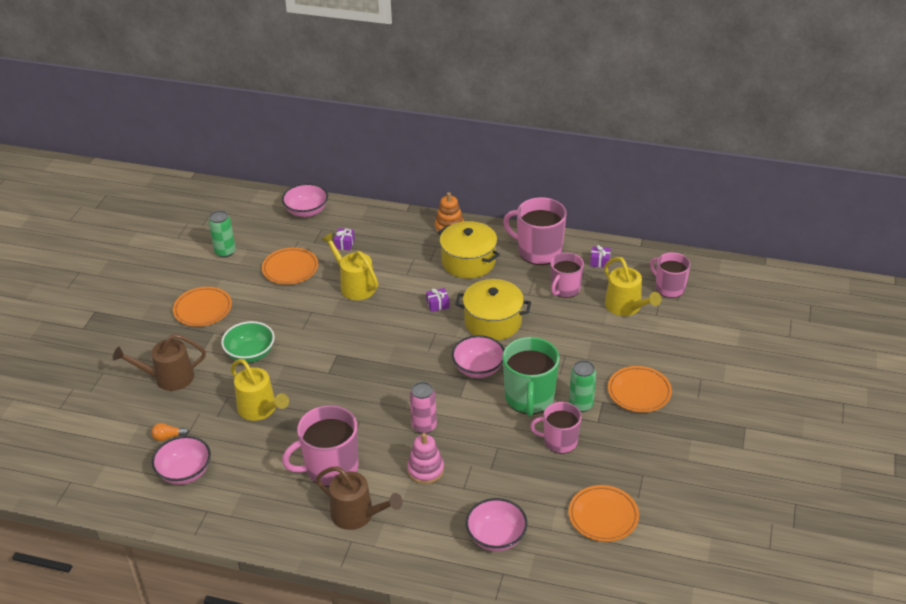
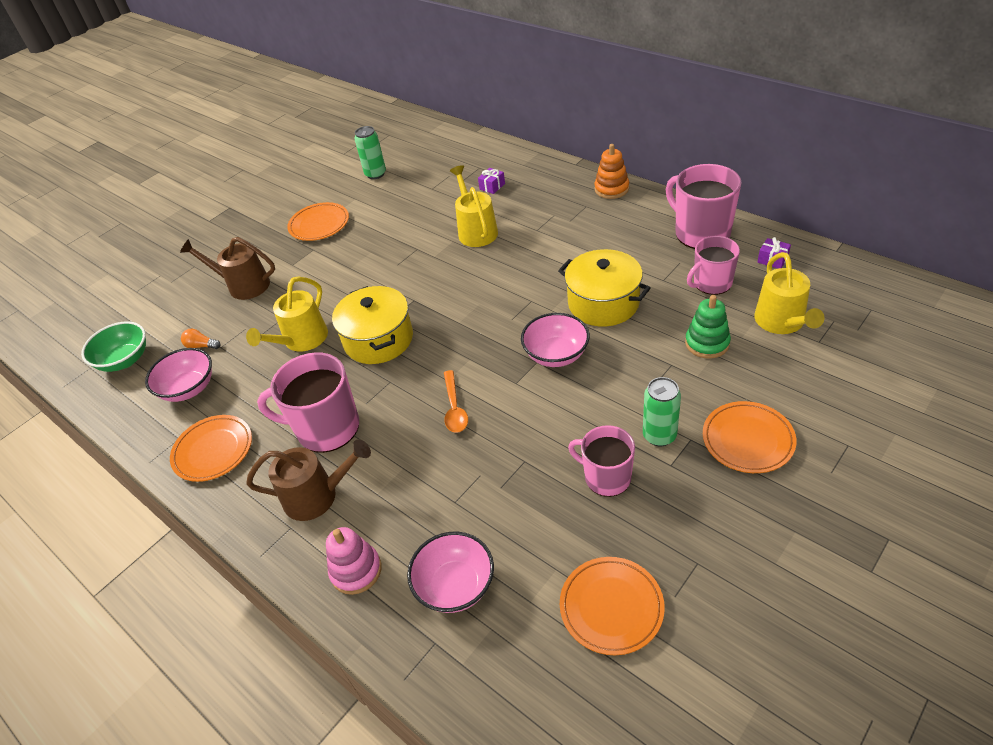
camera: 30 degrees right, 5 degrees up
green bowl [221,321,275,363] -> green bowl moved to [81,322,146,372]
yellow watering can [231,359,289,421] -> yellow watering can turned 45 degrees clockwise [246,276,328,352]
orange plate [262,247,318,285] -> orange plate moved to [170,415,252,482]
pink bowl [282,183,328,217] -> none
brown watering can [316,466,403,530] -> brown watering can turned 60 degrees counterclockwise [246,440,371,521]
pink stacking toy [407,433,444,484] -> pink stacking toy moved to [326,527,381,595]
pink can [410,382,437,434] -> orange spoon [444,370,468,433]
purple gift [426,288,450,312] -> none
yellow pot [438,221,500,278] -> yellow pot moved to [332,286,413,364]
green mug [502,337,560,417] -> none
pink mug [650,252,691,298] -> none
none -> green stacking toy [685,295,731,359]

